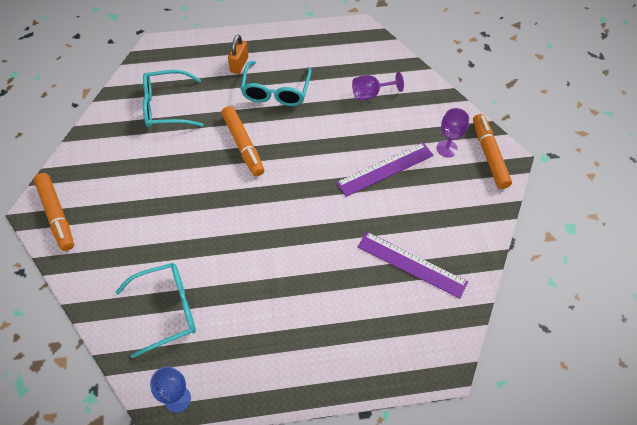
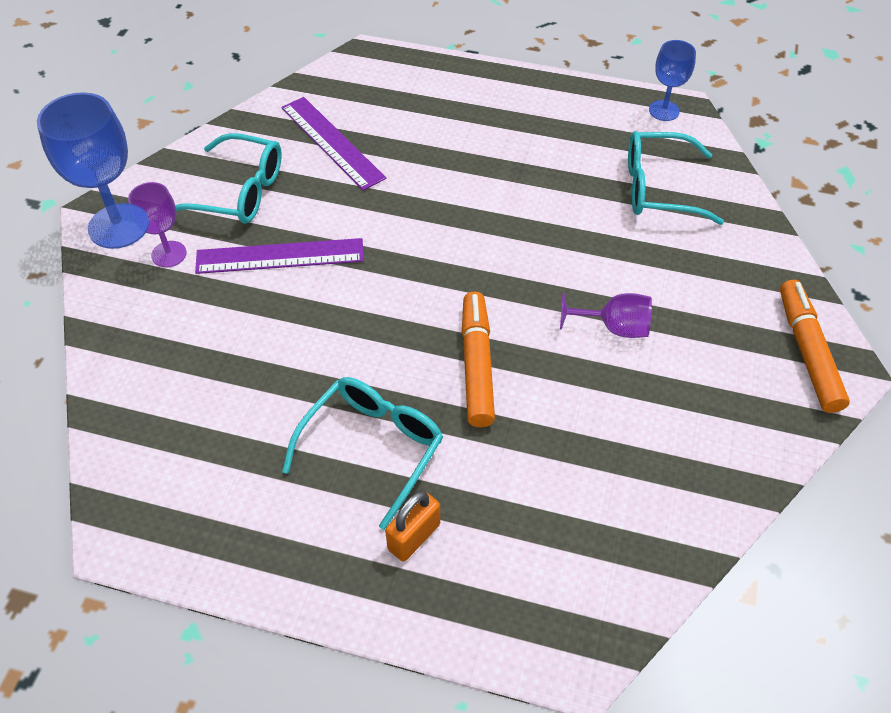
camera: 155 degrees left, 5 degrees down
turquoise glasses [143,70,203,128] -> turquoise glasses moved to [175,133,282,224]
purple goblet [352,72,404,100] -> purple goblet moved to [560,293,652,338]
orange marker [473,114,512,189] -> blue goblet [37,92,146,249]

